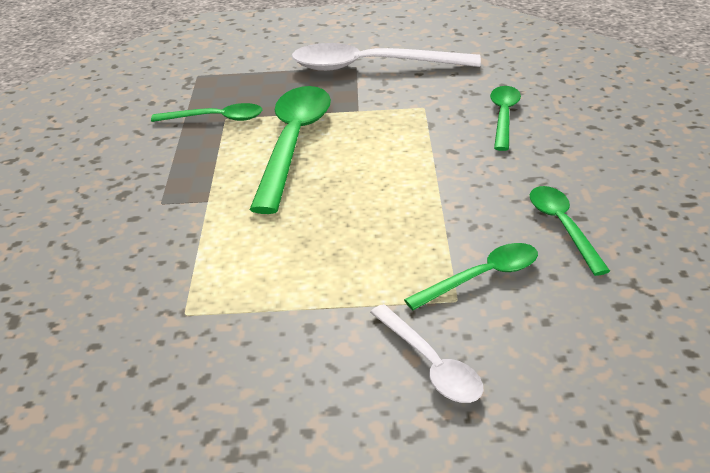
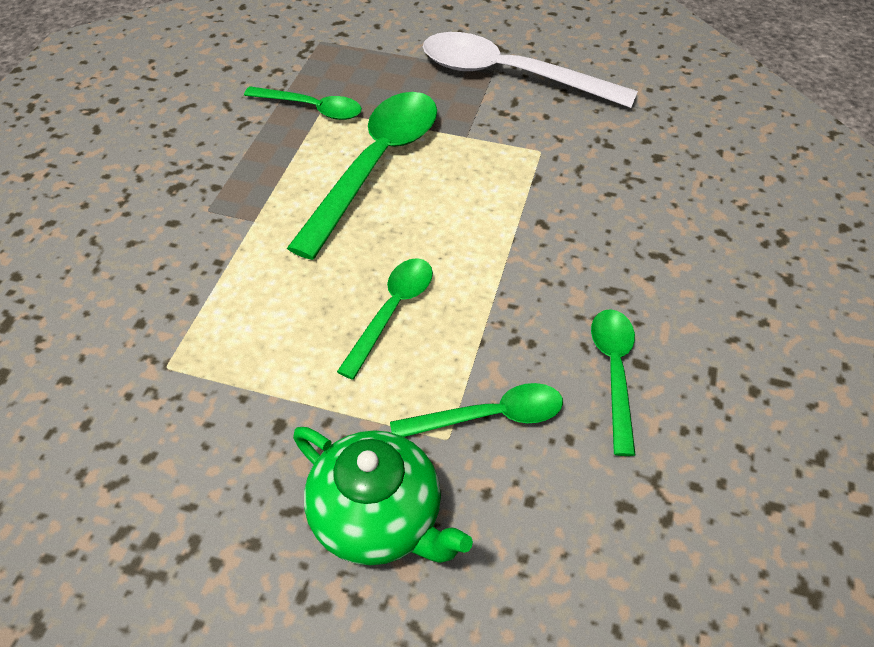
camera: 15 degrees right, 15 degrees up
white spoon [370,304,484,403] -> green teapot [293,427,473,565]
green spoon [490,86,521,151] -> green spoon moved to [337,258,433,380]

